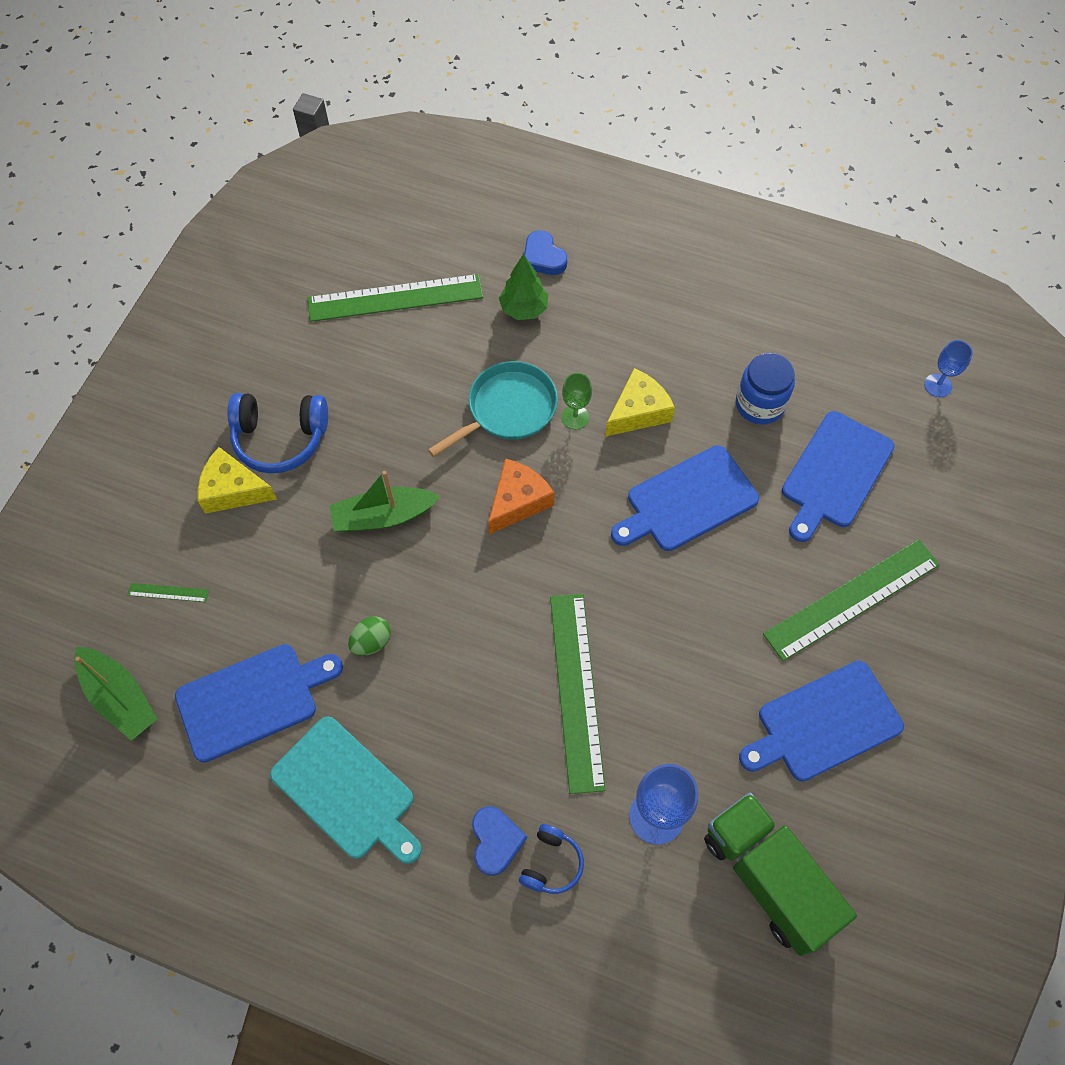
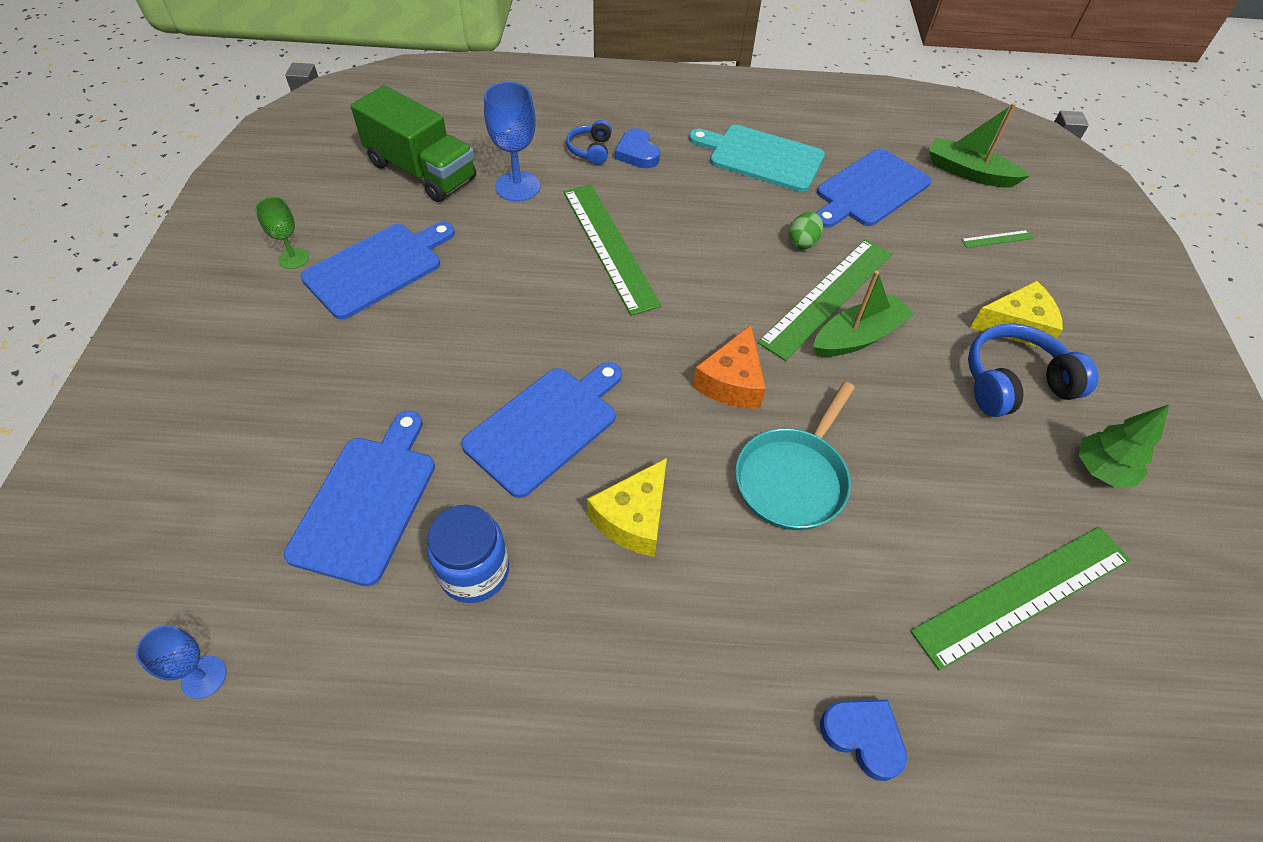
camera: 160 degrees right, 10 degrees down
green tree [499,254,548,320] -> green tree moved to [1078,404,1170,487]
green goblet [562,373,592,430] -> green goblet moved to [255,197,309,269]
green ruler [763,539,940,661] -> green ruler moved to [758,239,892,361]

